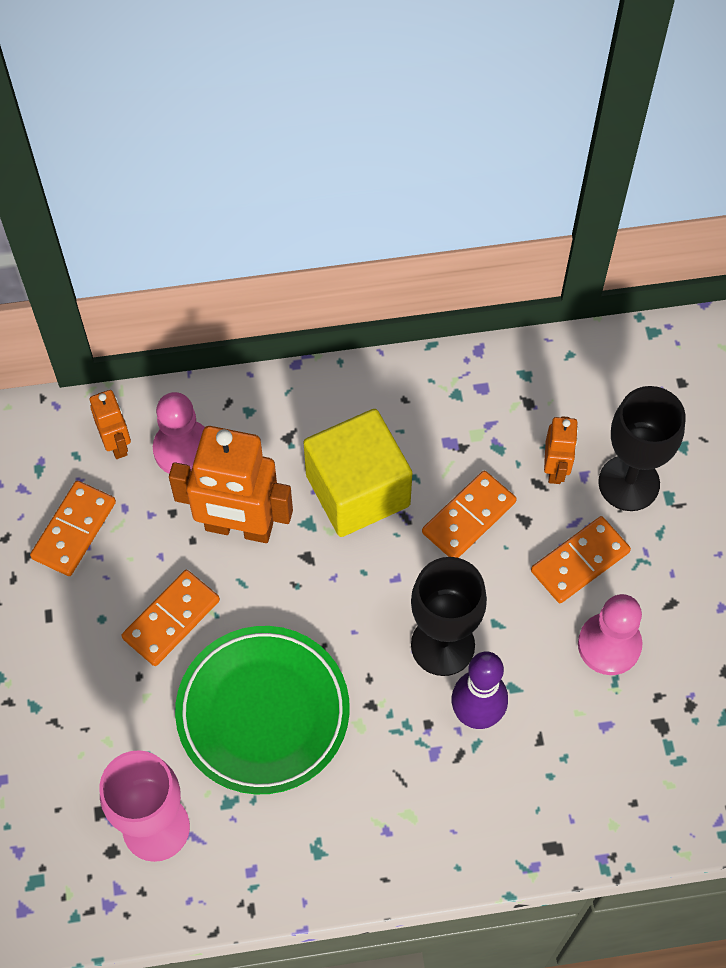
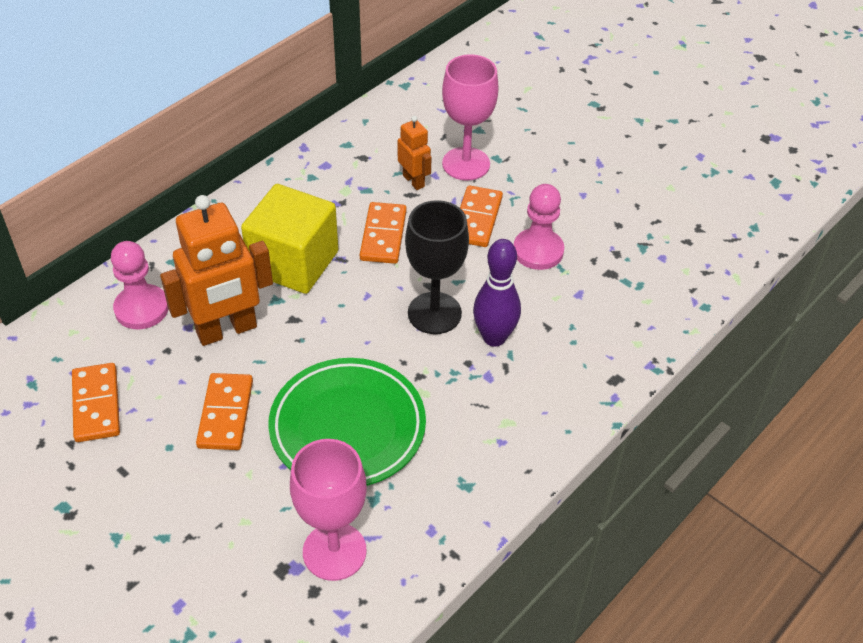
camera: 40 degrees left, 15 degrees down
orange robot [90,390,131,459] -> none
black goblet [598,386,686,511] -> pink goblet [442,54,499,181]

